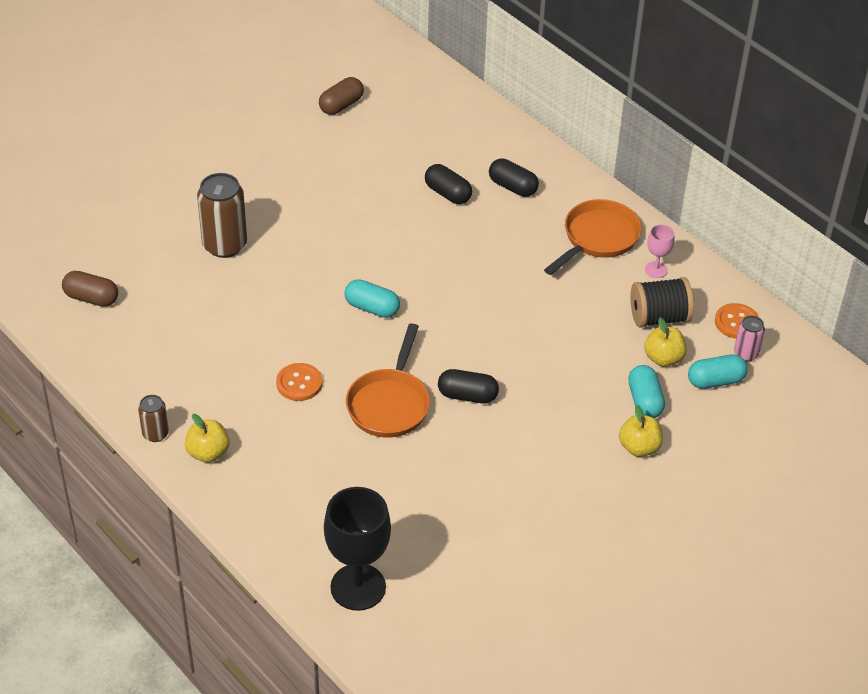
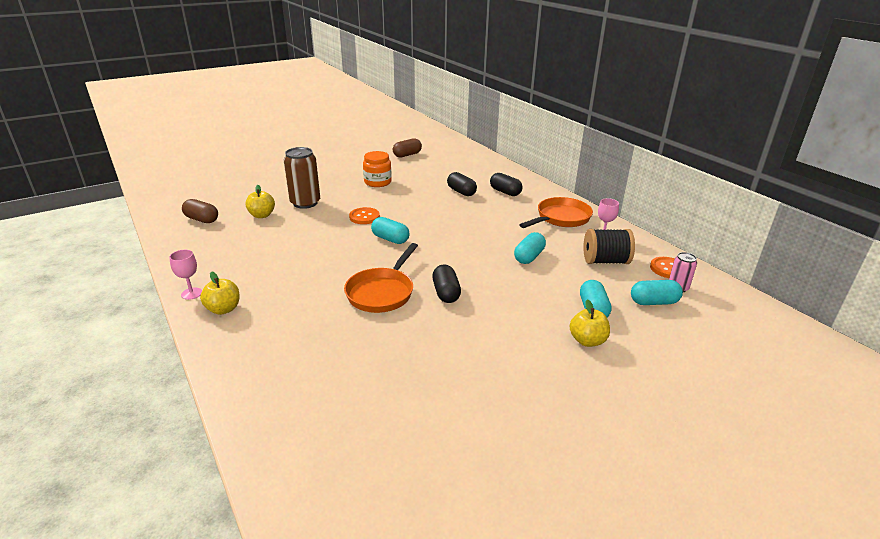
camera: 10 degrees right, 15 degrees down
brown can [138,395,169,442] -> pink goblet [169,250,202,300]
orange button [276,363,322,401] -> orange button moved to [349,207,380,224]
black goblet [324,487,391,611] -> none
black capsule [438,369,499,404] -> black capsule turned 60 degrees clockwise [432,265,461,303]
yellow apple [644,318,687,367] -> yellow apple moved to [245,185,275,218]
none -> orange jar [363,151,392,187]
none -> turquoise capsule [514,232,546,264]

